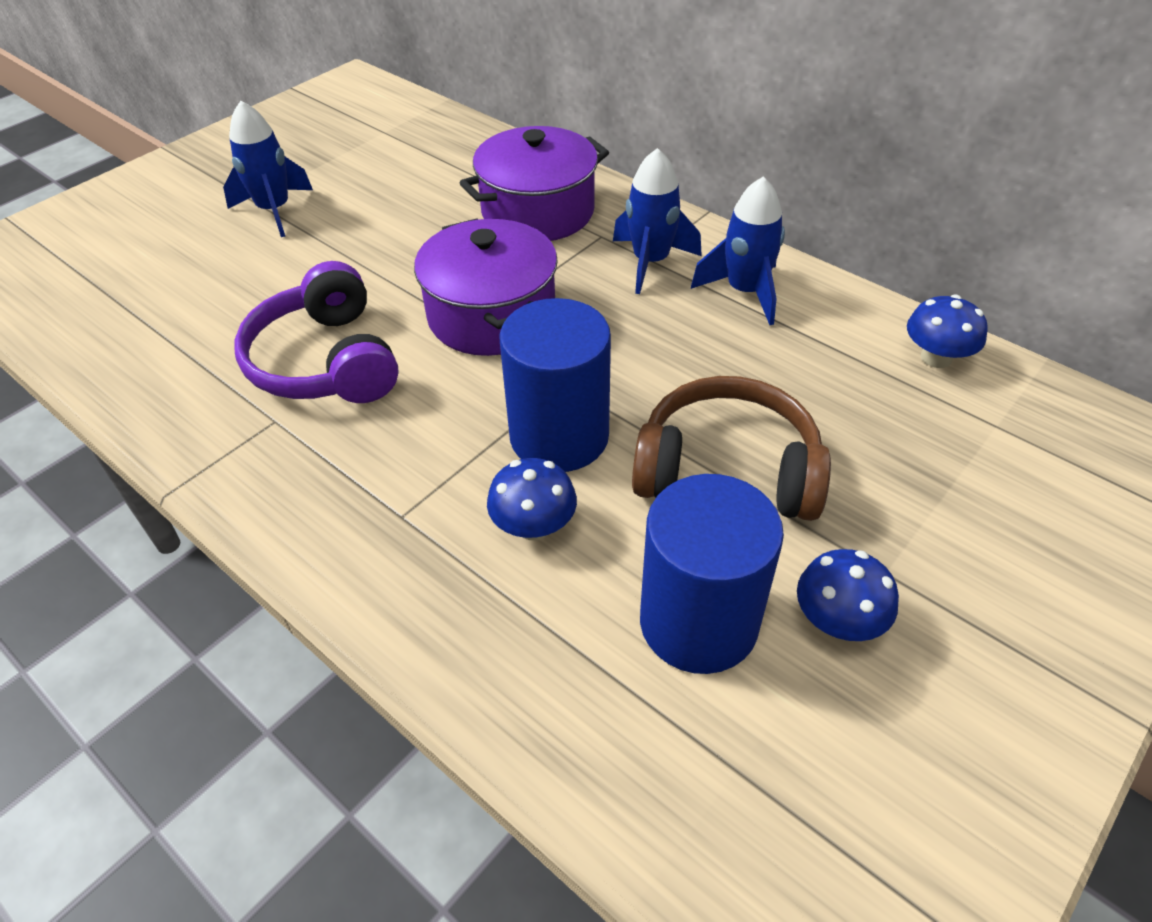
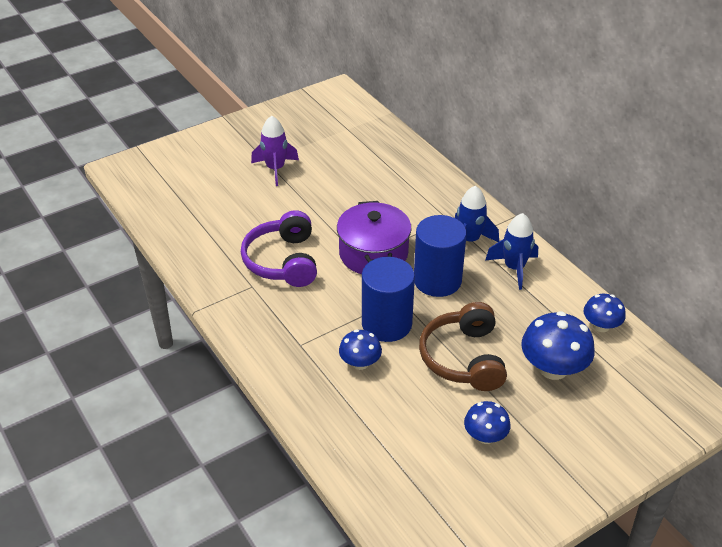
camera: 15 degrees right, 5 degrees down
blue rocket [223,101,313,237] -> purple rocket [251,116,299,186]
purple pot [460,126,609,241] -> none
brown headphones [632,376,831,521] -> brown headphones turned 120 degrees counterclockwise [419,302,507,391]
blue cylinder [640,474,784,674] -> blue cylinder moved to [414,215,467,297]
none -> blue mushroom [521,311,595,380]

